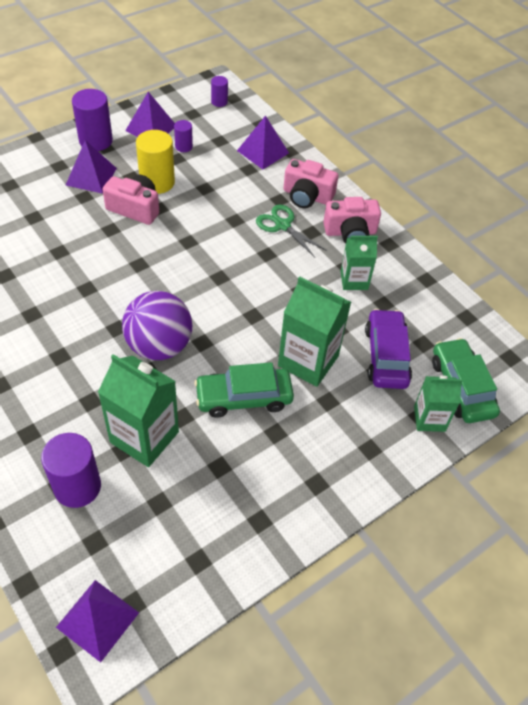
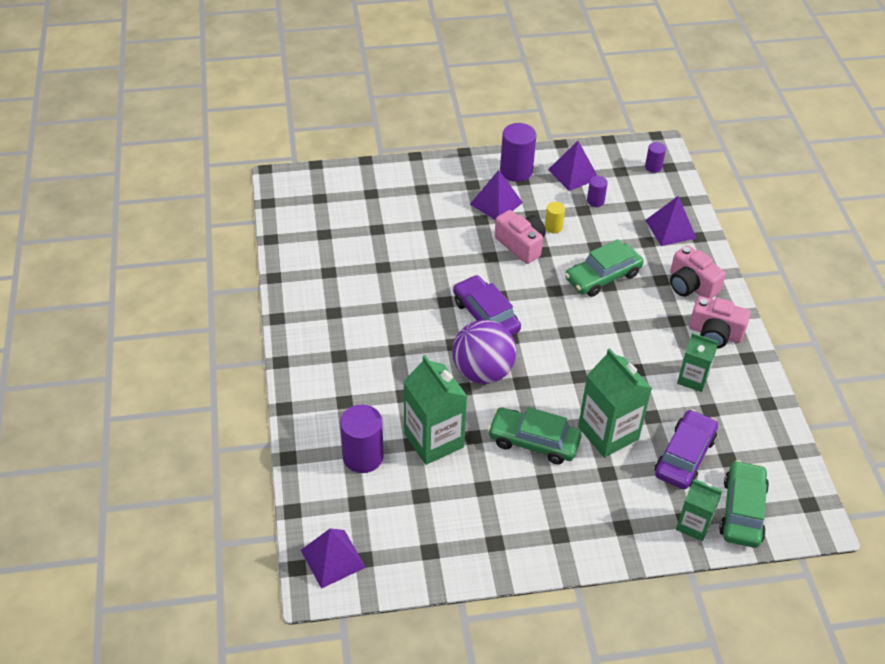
camera: 30 degrees right, 5 degrees down
yellow cylinder [136,130,175,194] -> yellow cylinder [545,202,565,233], size x0.53
green scissors [256,204,327,258] -> none
none -> purple car [453,275,521,335]
none -> green car [565,239,644,297]

